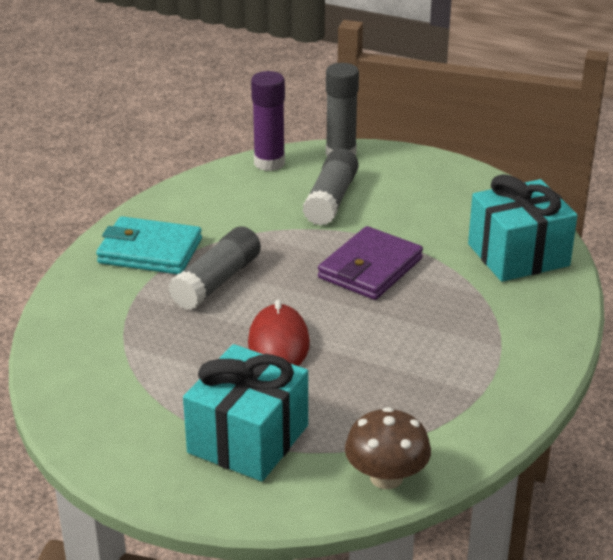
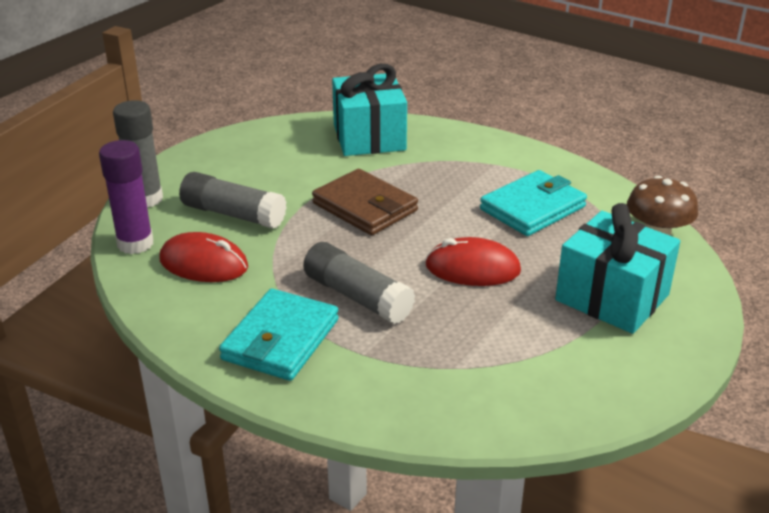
camera: 80 degrees left, 0 degrees up
purple wallet [318,226,423,300] -> brown wallet [312,169,418,235]
none -> red mouse [159,232,248,282]
none -> turquoise wallet [480,170,587,236]

